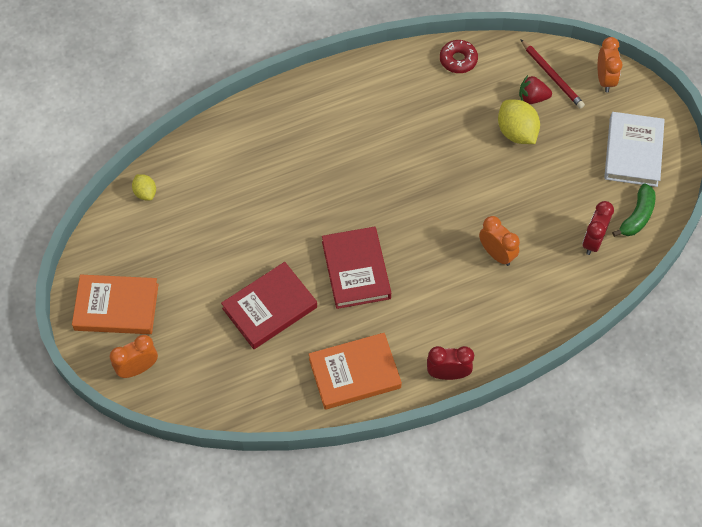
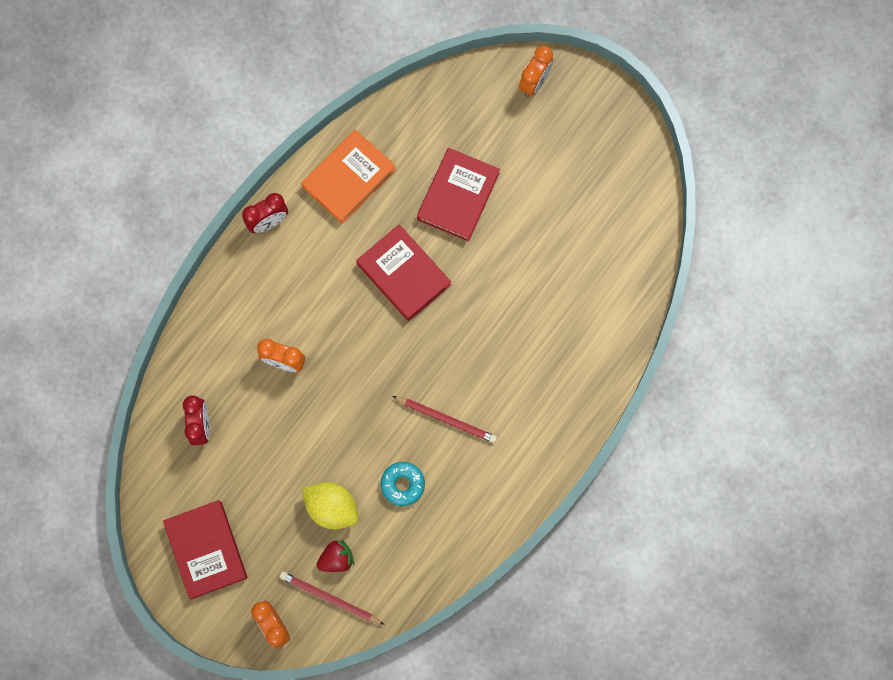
camera: 150 degrees right, 15 degrees up
orange book [72,275,159,334] -> none
yellow lemon [132,174,156,201] -> none
red donut [440,40,478,73] -> none
white book [604,112,665,187] -> red book [163,500,247,599]
green banana [612,183,656,237] -> none
none -> turquoise donut [381,462,425,506]
none -> red pencil [392,396,497,443]

